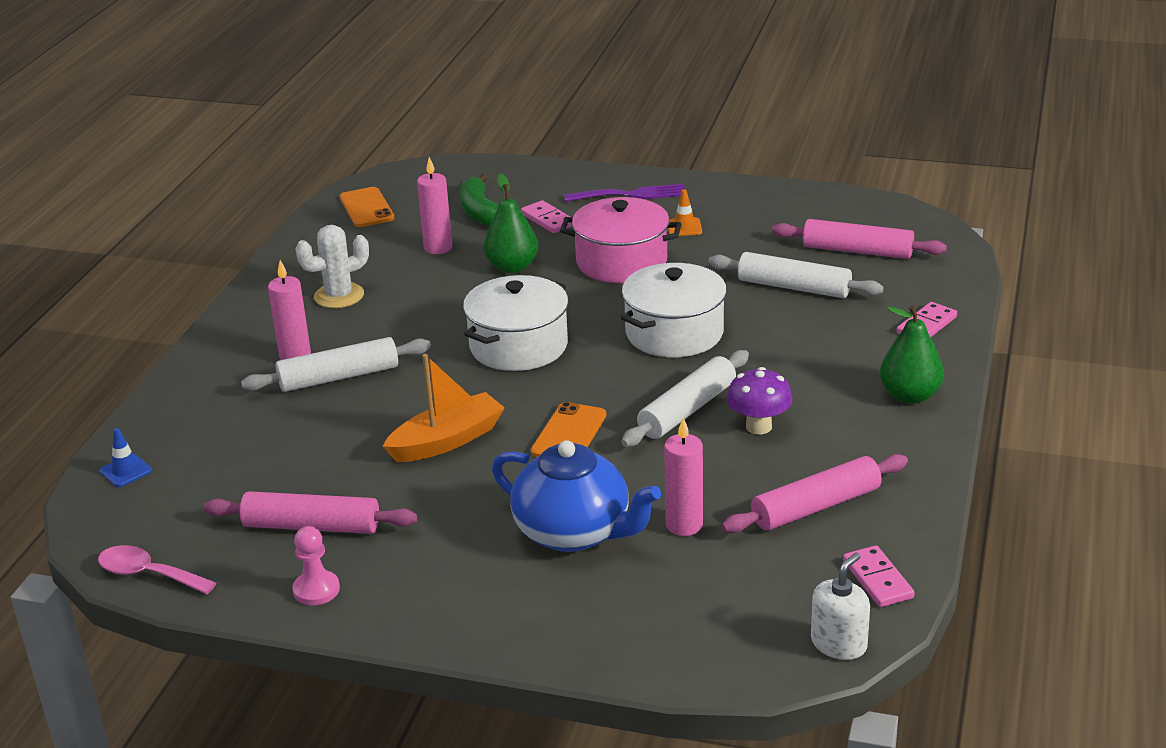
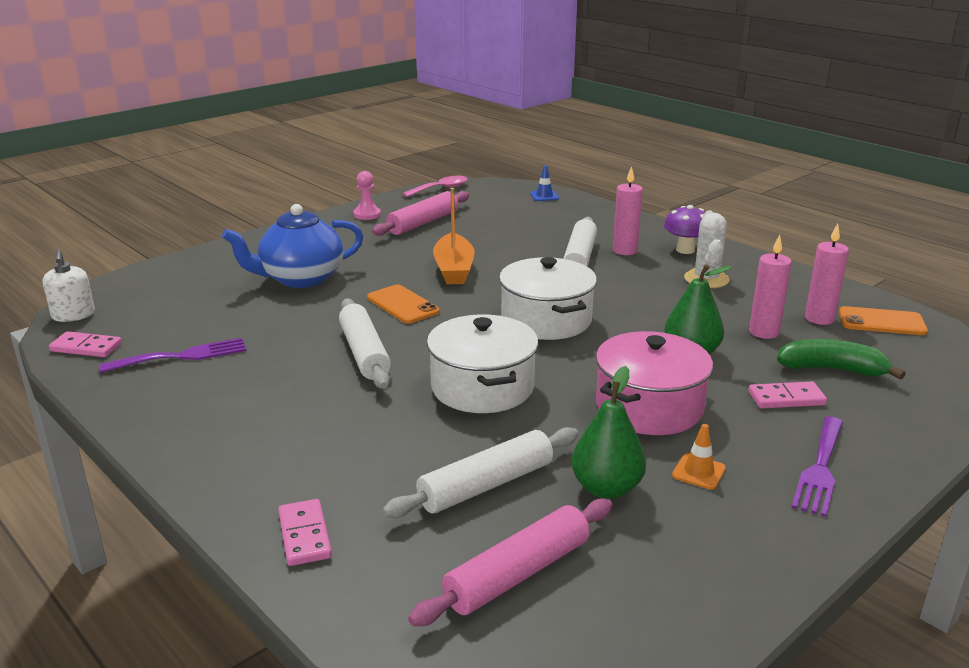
camera: 120 degrees right, 5 degrees down
pink candle [664,417,703,536] -> pink candle moved to [805,223,849,325]
pink rolling pin [721,454,908,533] -> purple fork [99,338,246,373]
purple mushroom [727,367,793,434] -> purple mushroom moved to [664,205,705,254]
green pear [880,305,944,404] -> green pear moved to [572,366,646,499]

